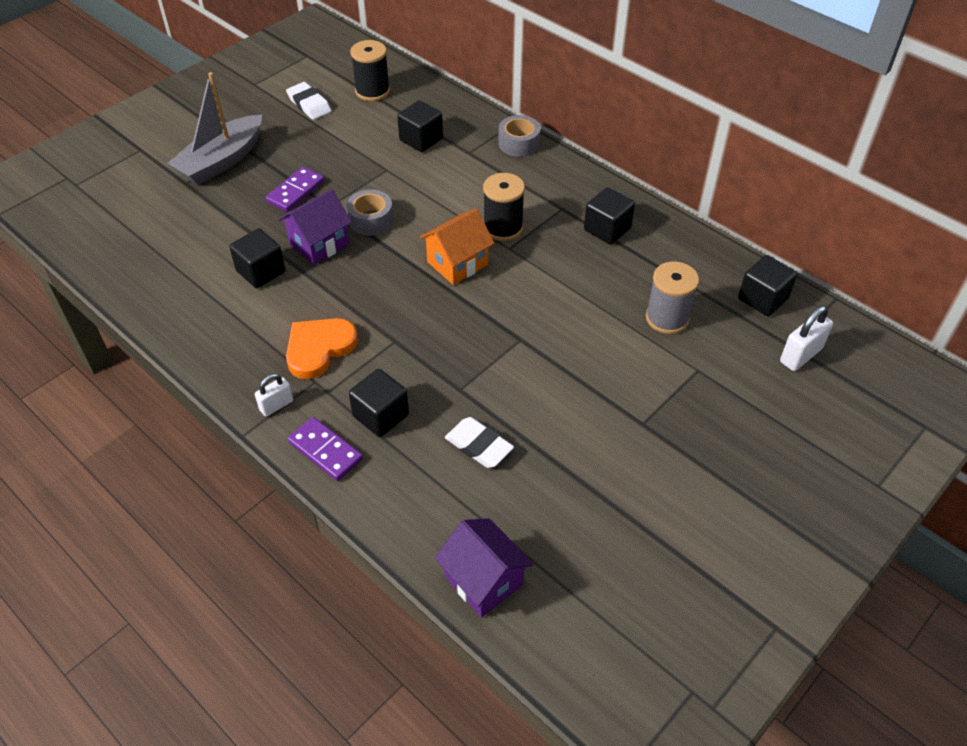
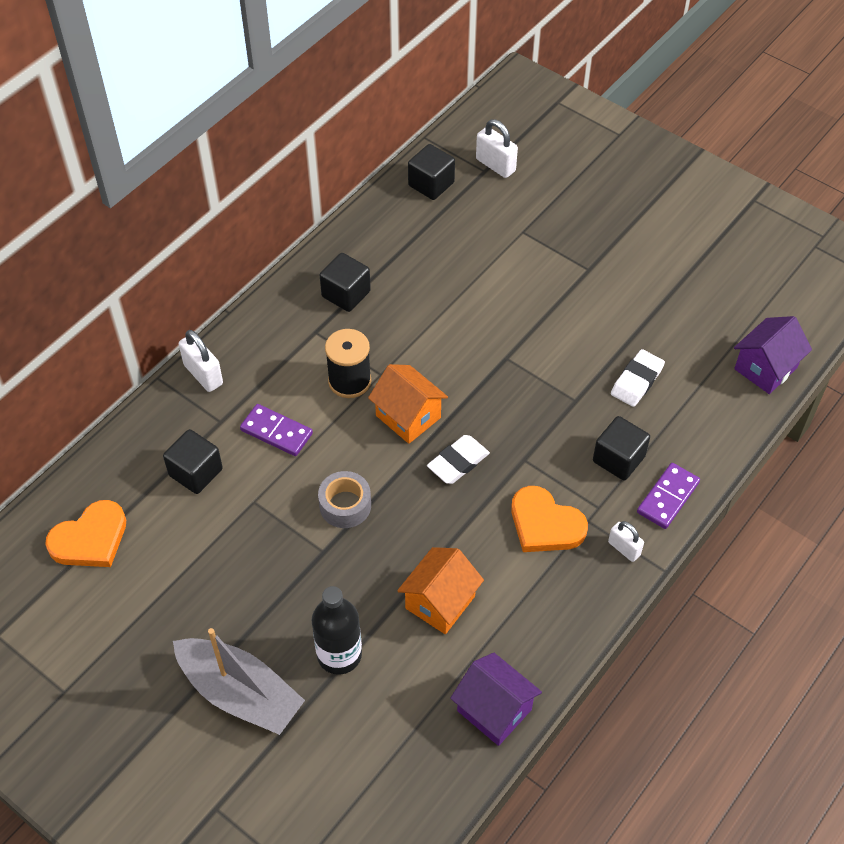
camera: 95 degrees left, 5 degrees up
black cube [229,228,285,288] -> orange house [397,547,484,634]
purple domino [265,167,324,212] -> purple domino moved to [240,404,313,456]
purple house [278,189,352,265] -> purple house moved to [450,653,542,746]
white eraser [286,82,331,120] -> white eraser moved to [427,435,490,484]
black spool [350,40,390,101] -> orange heart [45,500,126,567]
grey tape [498,115,541,157] -> white padlock [179,330,223,392]
grey spool [646,262,699,334] -> none
none -> black bottle [312,586,362,675]

